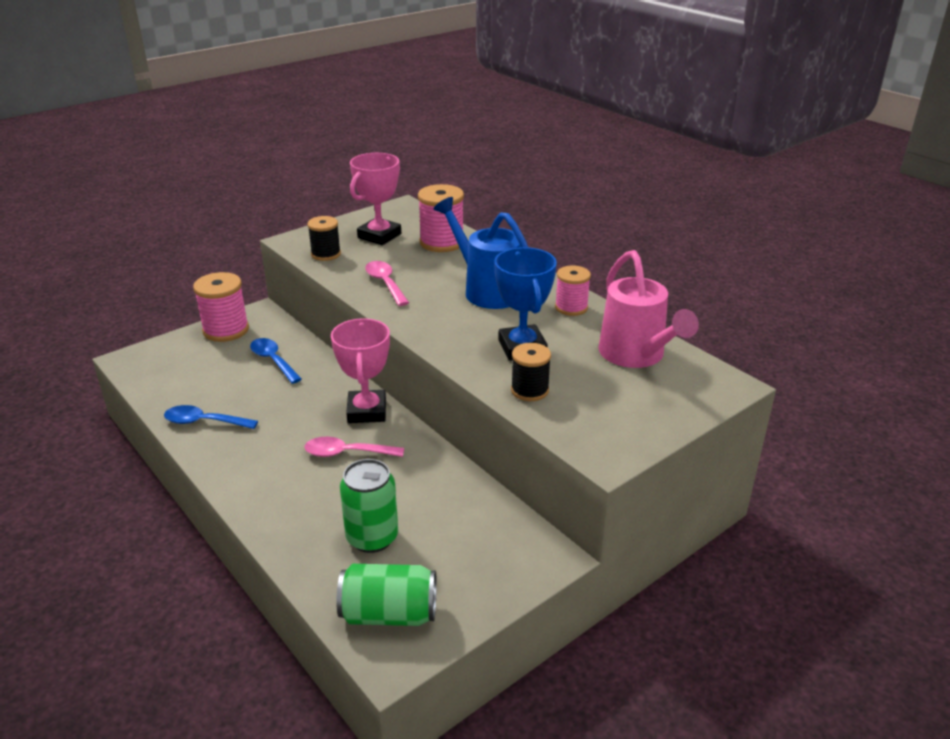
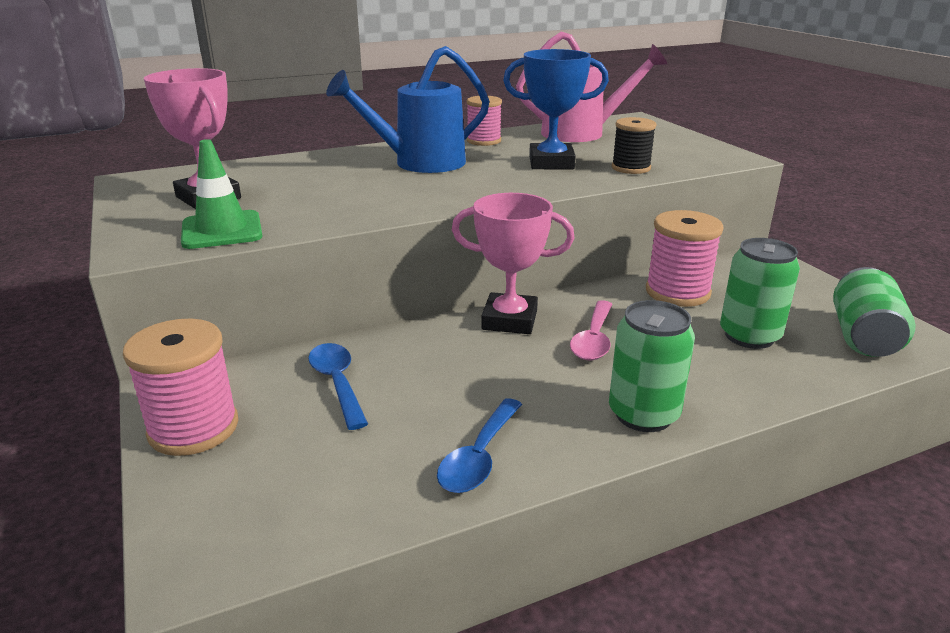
camera: 75 degrees left, 5 degrees down
blue spoon [250,338,302,384] -> blue spoon turned 90 degrees clockwise [308,343,368,430]
black spool [307,216,341,261] -> green traffic cone [181,139,263,249]
pink spoon [365,261,409,306] -> none
pink spool [418,184,464,252] -> pink spool moved to [646,210,724,307]
none -> green can [609,300,695,432]

